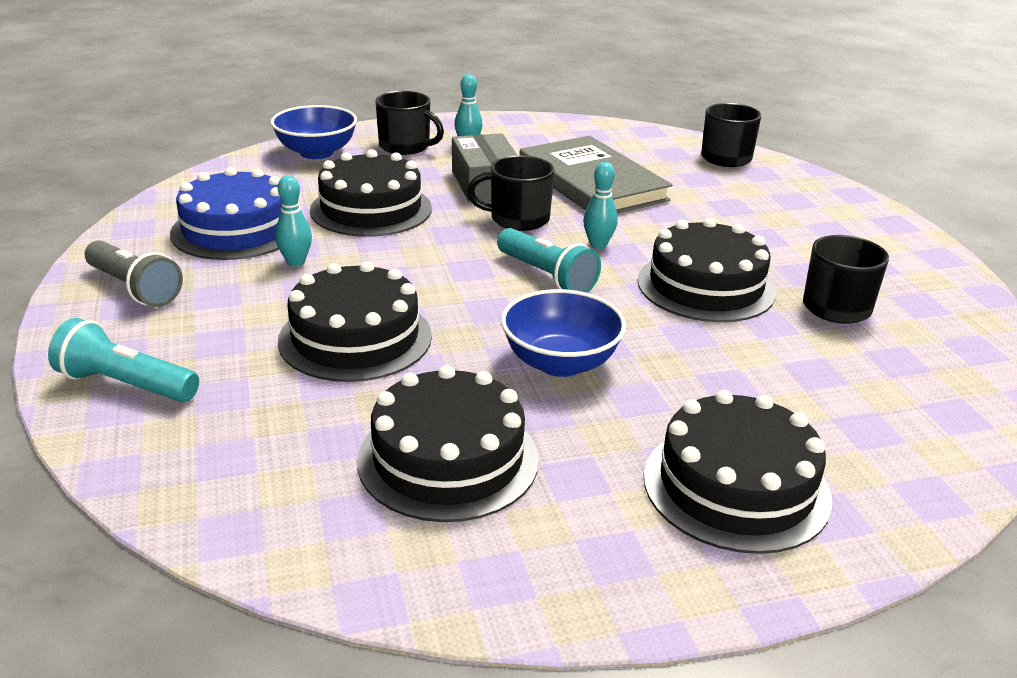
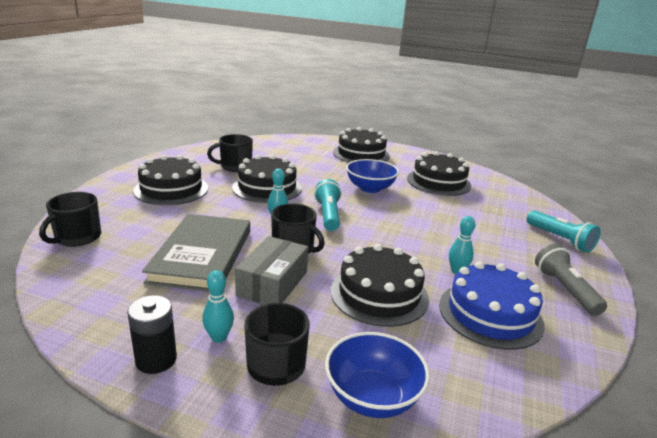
camera: 145 degrees left, 5 degrees down
black cake [278,261,432,382] -> black cake moved to [133,155,208,205]
none -> black battery [127,295,177,374]

